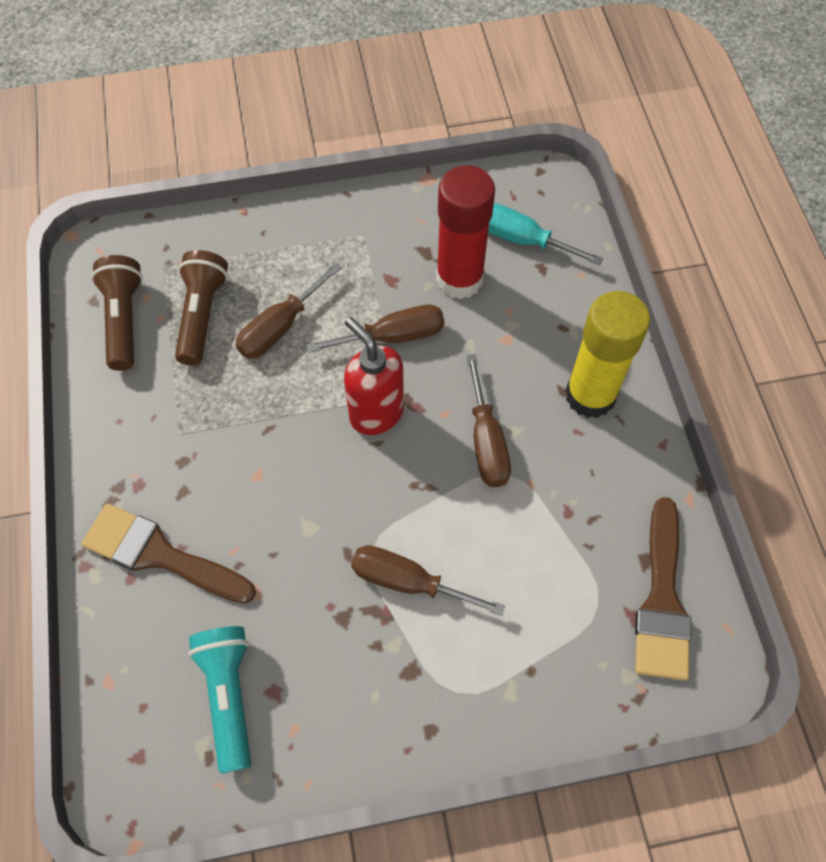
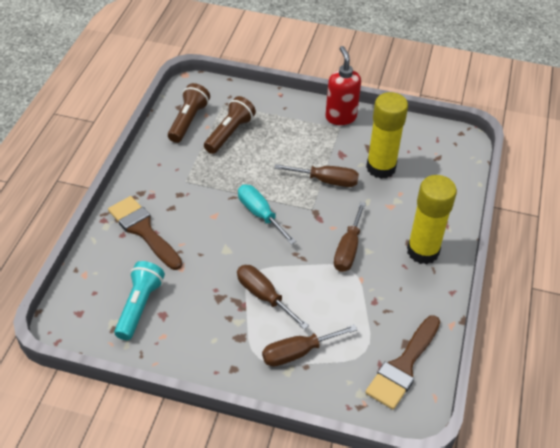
camera: 25 degrees right, 15 degrees down
brown screwdriver [236,263,342,359] -> brown screwdriver moved to [262,325,358,367]
red soap dispenser [344,317,404,435] -> red soap dispenser moved to [325,46,361,125]
red glue stick [436,165,495,299] -> yellow glue stick [366,92,408,179]
turquoise screwdriver [488,203,603,266] -> turquoise screwdriver moved to [238,185,296,245]

